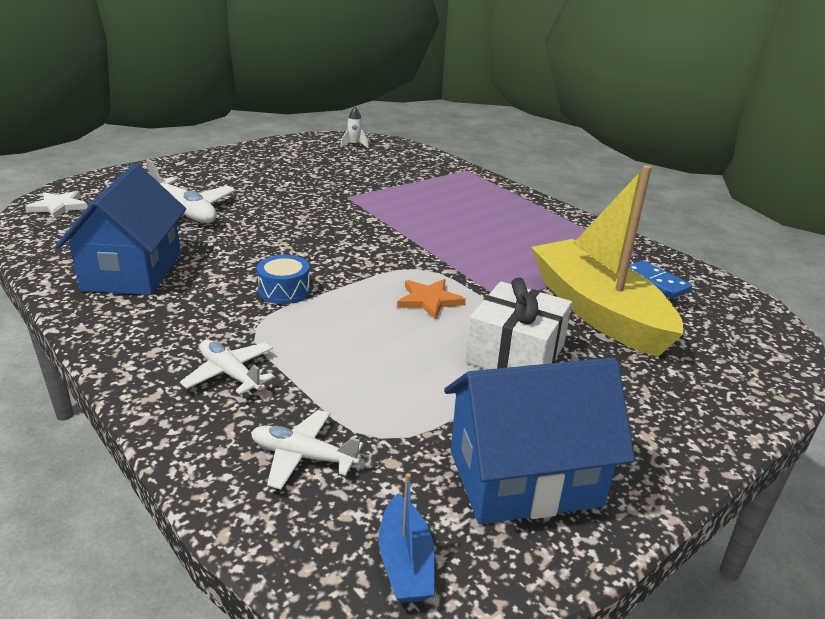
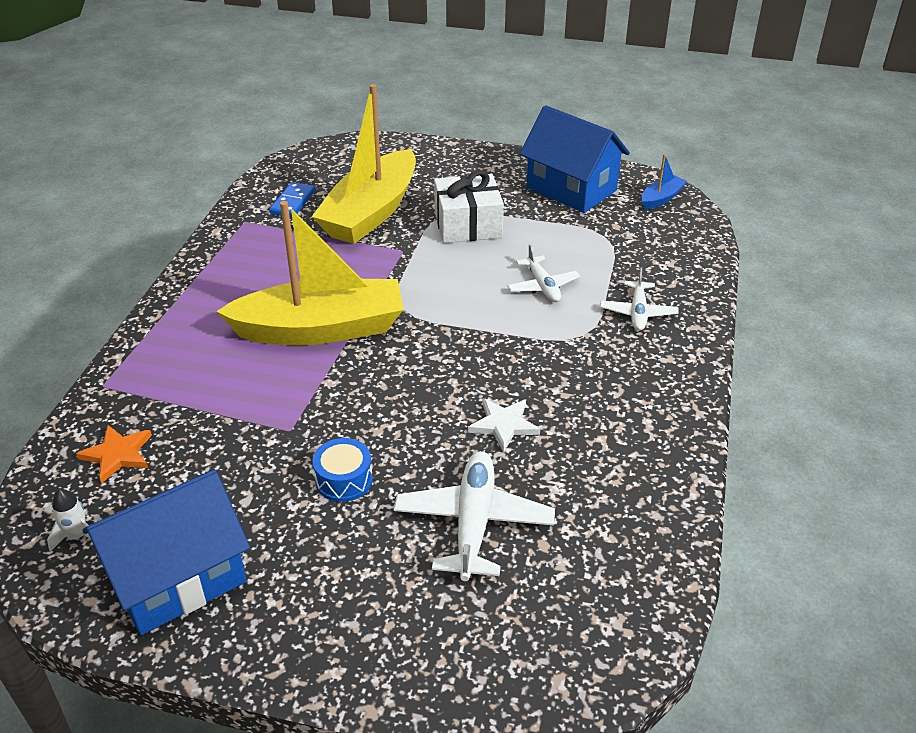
camera: 125 degrees left, 10 degrees up
white star [25,191,88,219] -> white star moved to [468,398,540,453]
blue house [56,164,186,295] -> blue house moved to [82,470,250,635]
white plane [251,410,363,489] -> white plane moved to [507,244,580,302]
blue drum [257,255,310,304] -> blue drum moved to [312,438,373,502]
orange star [397,279,466,320] -> orange star moved to [76,425,152,484]
none -> yellow boat [216,201,403,345]

